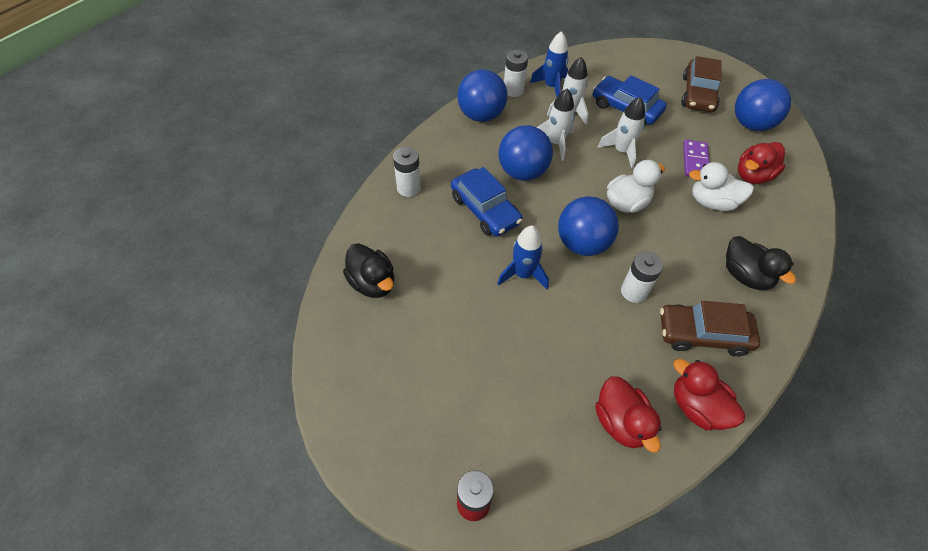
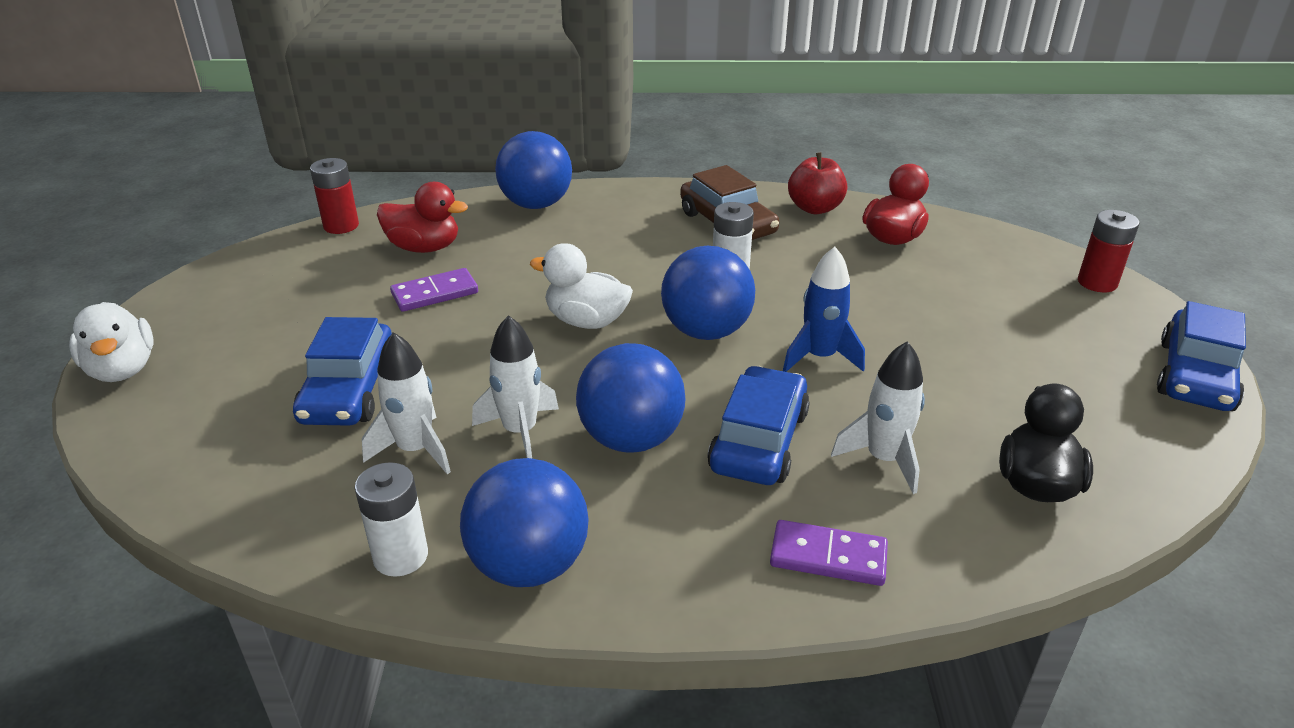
camera: 125 degrees left, 20 degrees down
white battery [393,147,421,197] -> purple domino [770,520,888,586]
blue rocket [530,31,569,97] -> none
white rocket [597,97,645,169] -> white rocket moved to [831,341,925,494]
red duck [673,359,745,430] -> red apple [788,152,847,214]
brown car [681,56,722,112] -> none
white duck [689,162,754,211] -> white duck moved to [69,302,153,382]
black duck [726,236,796,290] -> none
blue ball [735,79,791,131] -> blue ball moved to [495,131,572,209]
none -> red battery [310,158,359,234]
none -> blue car [1157,301,1246,411]

